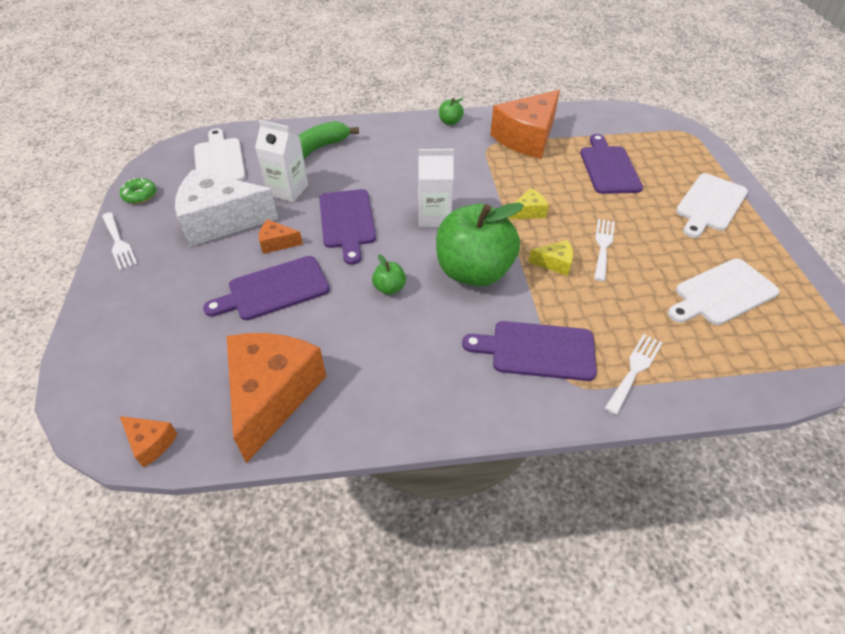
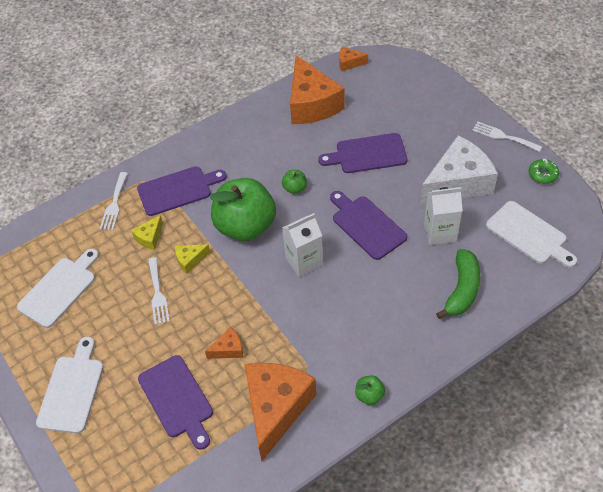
camera: 155 degrees right, 5 degrees up
purple cutting board [203,256,330,320] -> purple cutting board turned 135 degrees counterclockwise [318,133,408,173]
orange cheese [259,219,303,254] -> orange cheese moved to [205,327,243,359]
yellow cheese [508,188,549,219] -> yellow cheese moved to [131,215,163,250]

